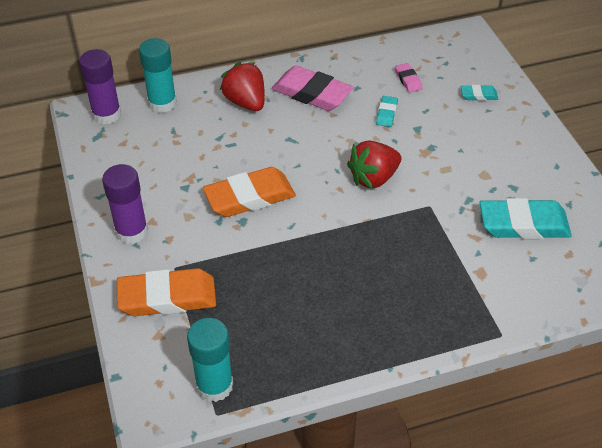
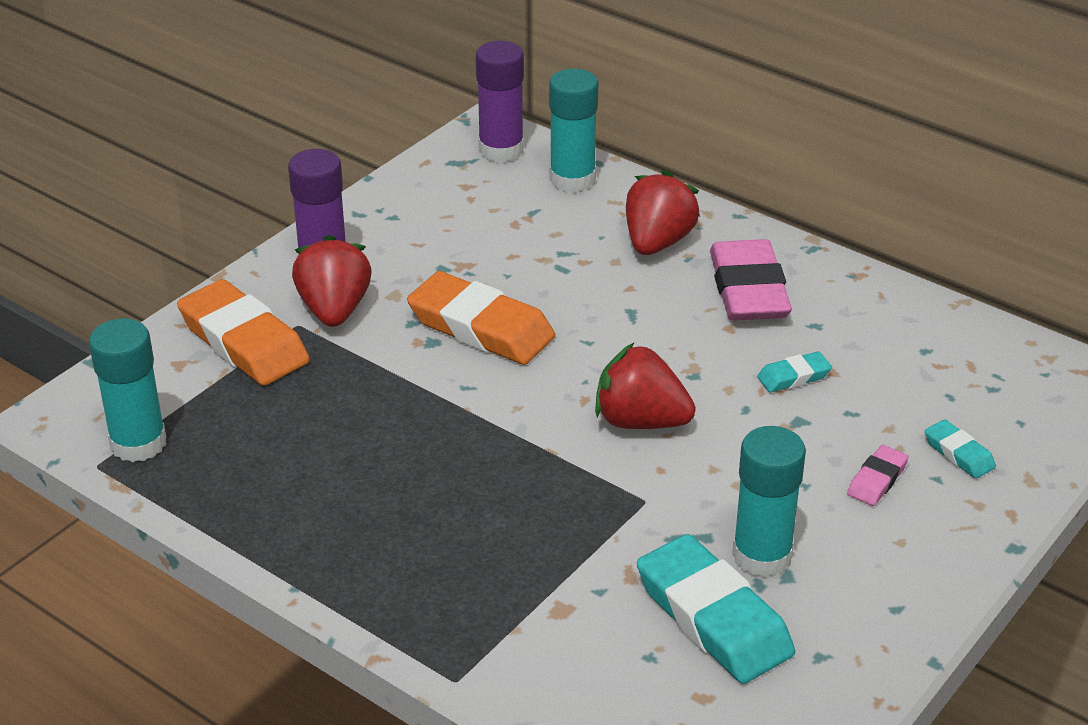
camera: 55 degrees right, 10 degrees down
pink eraser [395,63,422,93] -> pink eraser moved to [847,445,908,506]
none -> red strawberry [292,235,371,327]
none -> turquoise glue stick [732,426,806,578]

